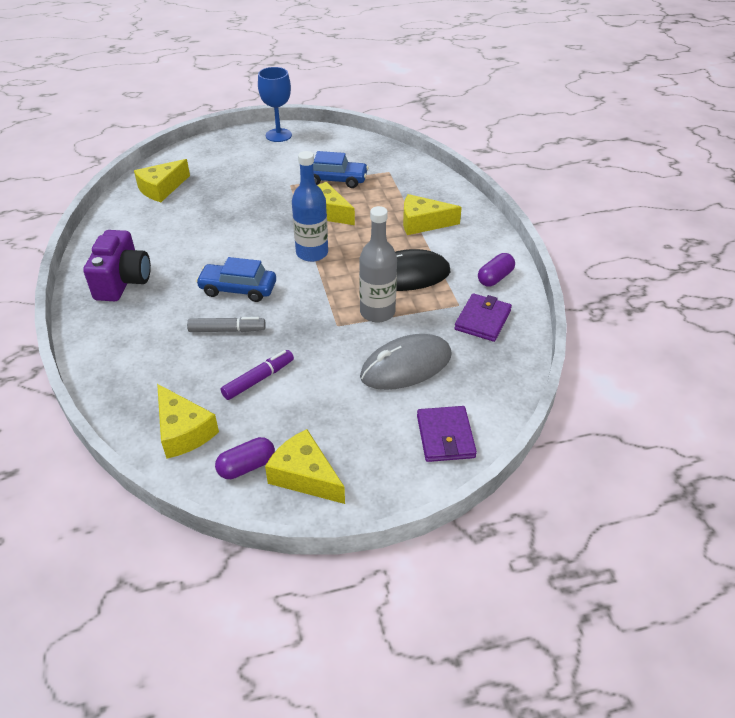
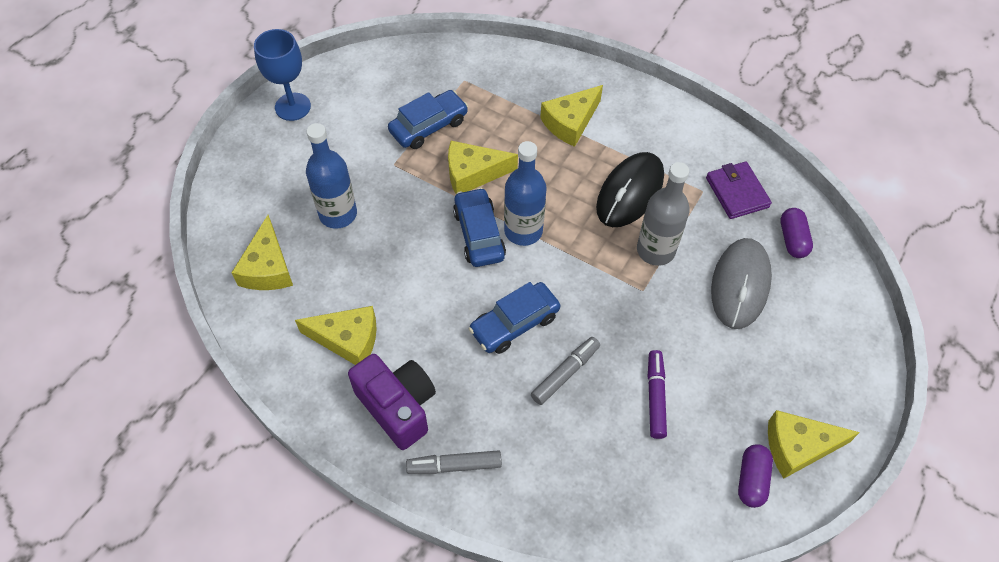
camera: 45 degrees left, 15 degrees up
yellow cheese [157,384,219,459] -> yellow cheese moved to [295,306,377,365]
purple wallet [417,406,477,462] -> none
purple capsule [478,253,515,286] -> purple capsule moved to [780,208,813,258]
none -> blue bottle [306,123,357,229]
none -> grey marker [406,450,502,474]
none -> blue car [453,188,506,267]

